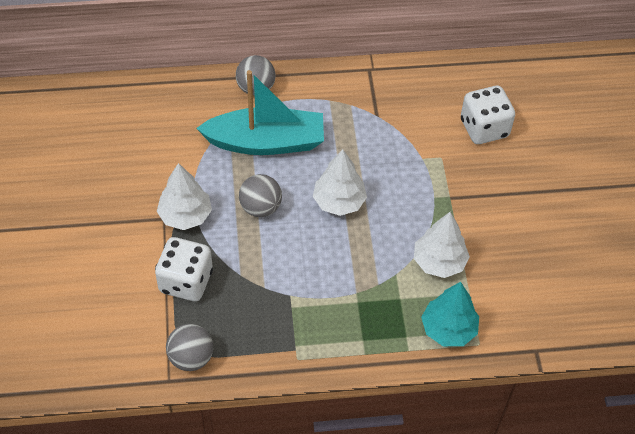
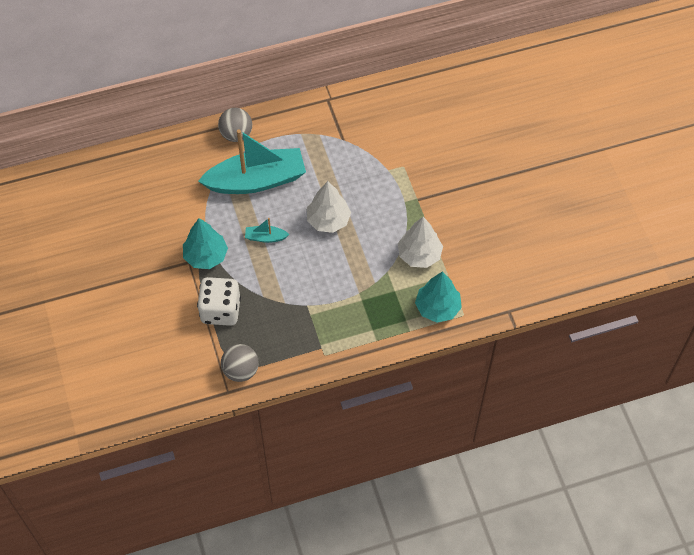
camera: 10 degrees left, 5 degrees up
white tree [157,163,212,230] -> turquoise tree [183,218,228,269]
grey ball [239,174,282,217] -> turquoise boat [245,218,290,243]
white dice [461,86,515,144] -> none

